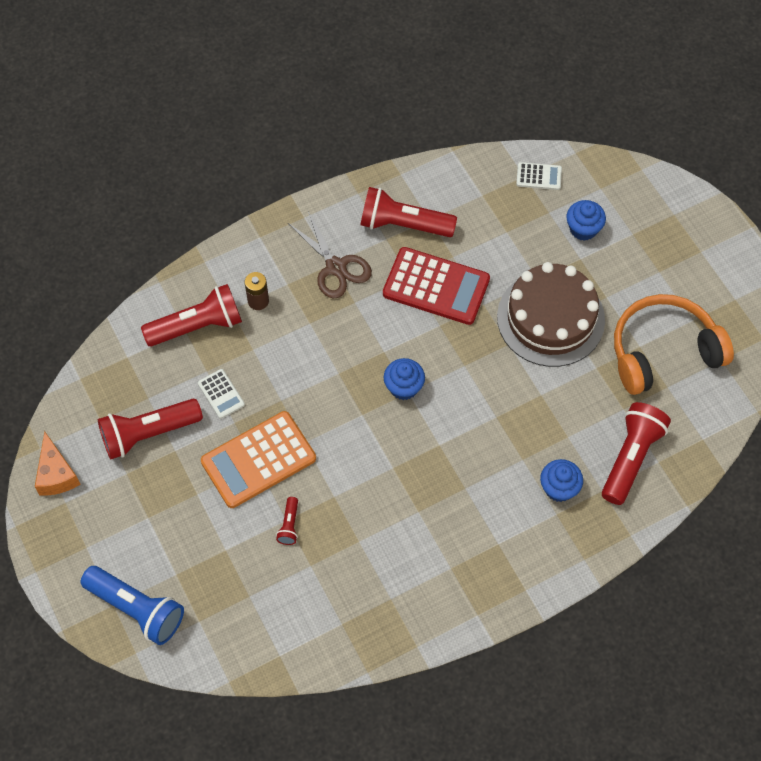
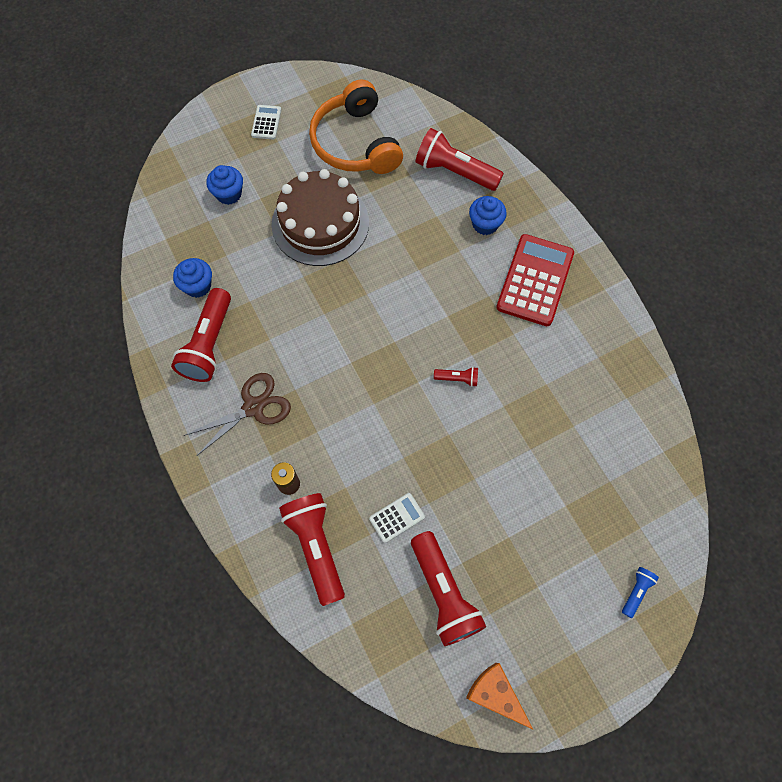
camera: 90 degrees left, 5 degrees up
orange cheese [35,431,81,495] -> orange cheese turned 120 degrees counterclockwise [466,663,533,729]
blue flashlight [81,566,184,645] -> blue flashlight [622,567,659,618], size x0.46
orange calculator [201,411,316,508] -> none
red flashlight [276,497,298,545] -> red flashlight moved to [434,367,478,387]
red calculator [383,247,490,325] -> red calculator moved to [496,234,574,326]
blue cupcake [384,358,425,400] -> blue cupcake moved to [173,258,212,298]
white calculator [516,162,562,190] -> white calculator moved to [251,105,281,140]

